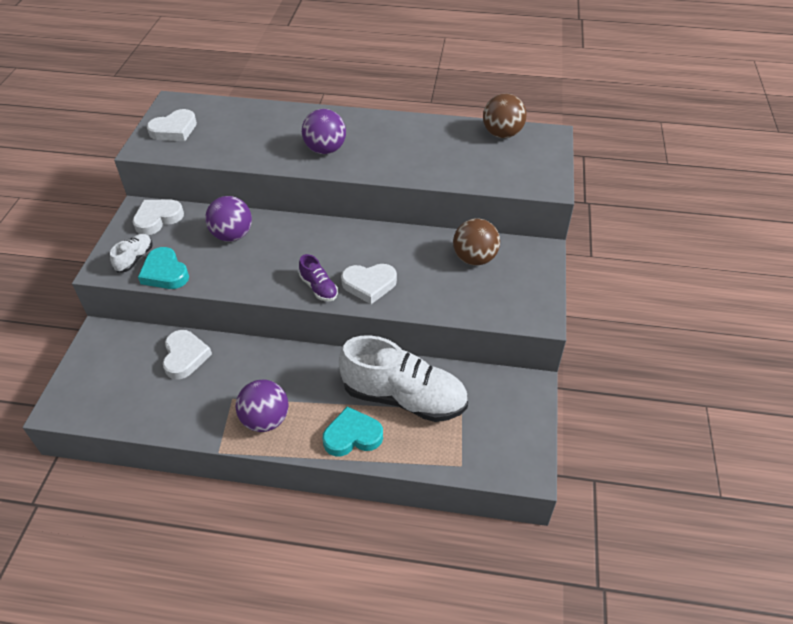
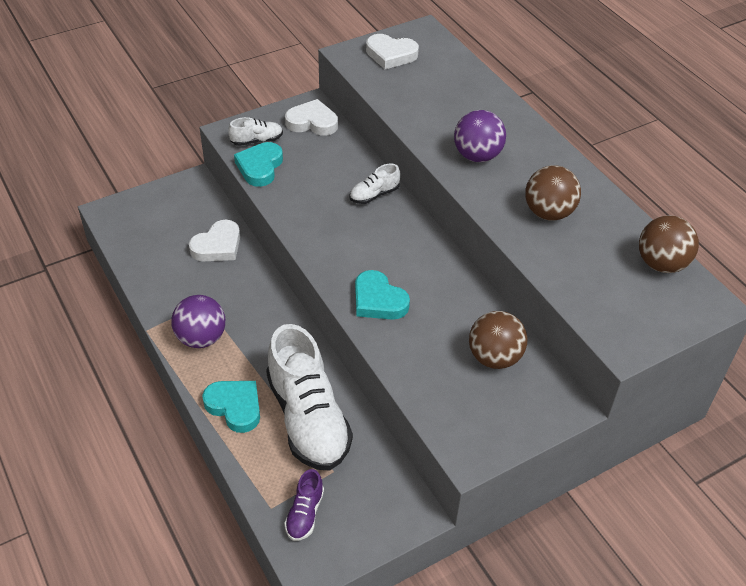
camera: 50 degrees right, 0 degrees up
purple ball [205,196,252,242] -> none
purple shoe [299,254,338,301] -> purple shoe moved to [284,469,324,541]
white heart [341,264,397,304] -> turquoise heart [355,270,410,320]
none -> white shoe [349,164,400,204]
none -> brown ball [525,165,581,221]

